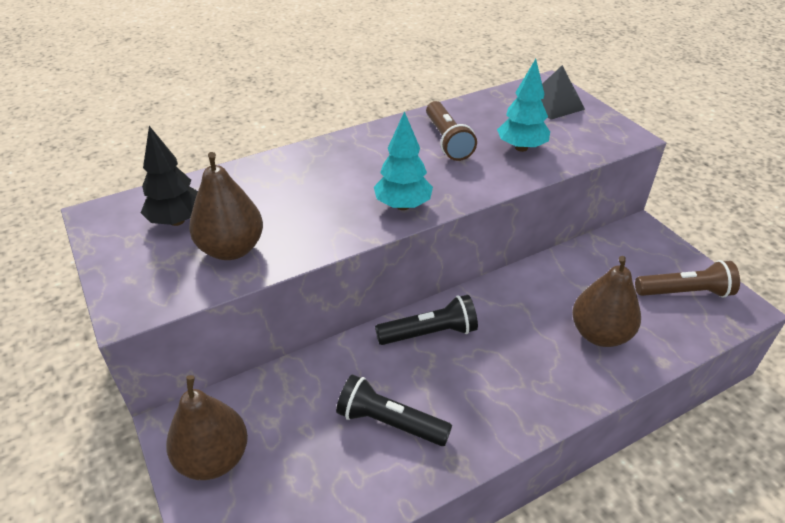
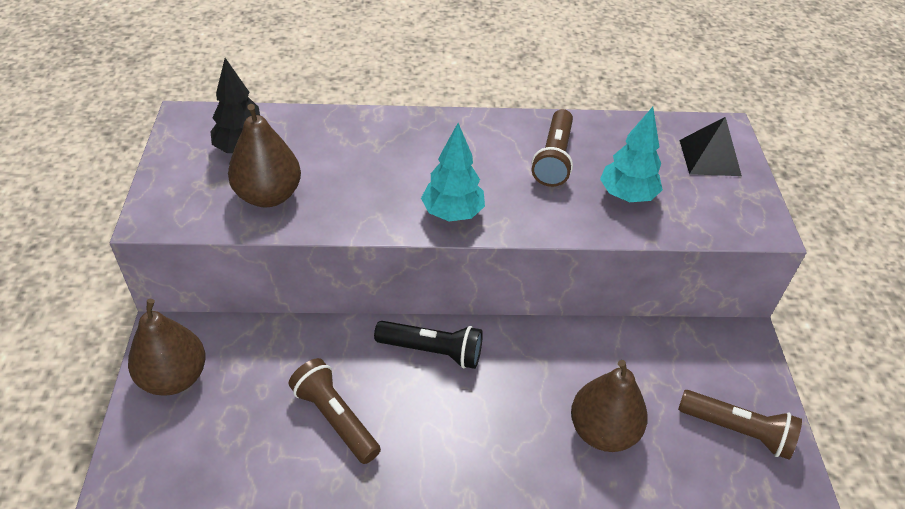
camera: 25 degrees right, 5 degrees up
black flashlight [336,374,452,446] -> brown flashlight [289,358,381,464]

